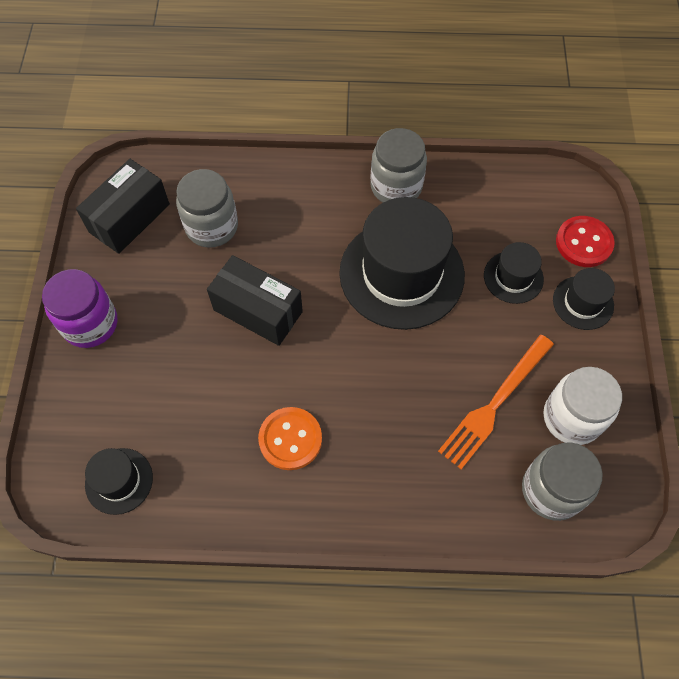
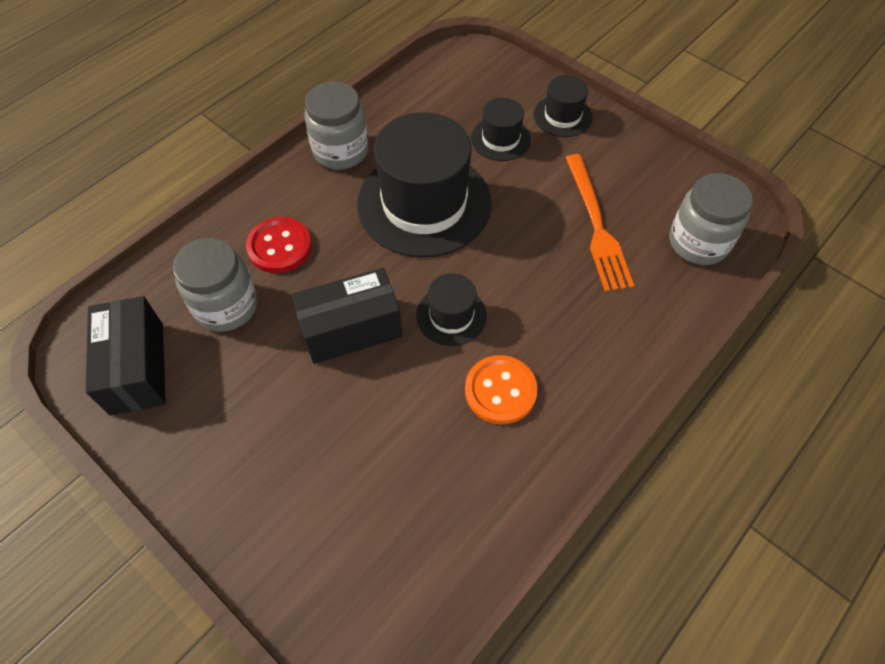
camera: 50 degrees left, 5 degrees down
purple jar [42,269,117,348] -> none
black hat [85,448,153,515] -> black hat moved to [416,273,487,346]
white jar [544,367,622,445] -> none
red button [556,216,615,267] -> red button moved to [246,217,312,273]

